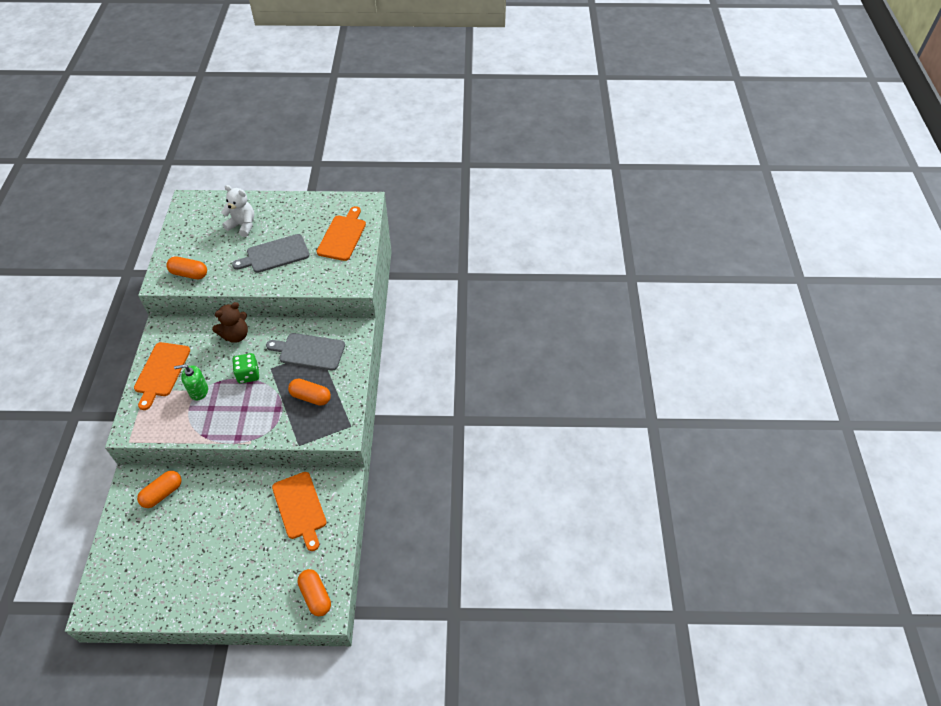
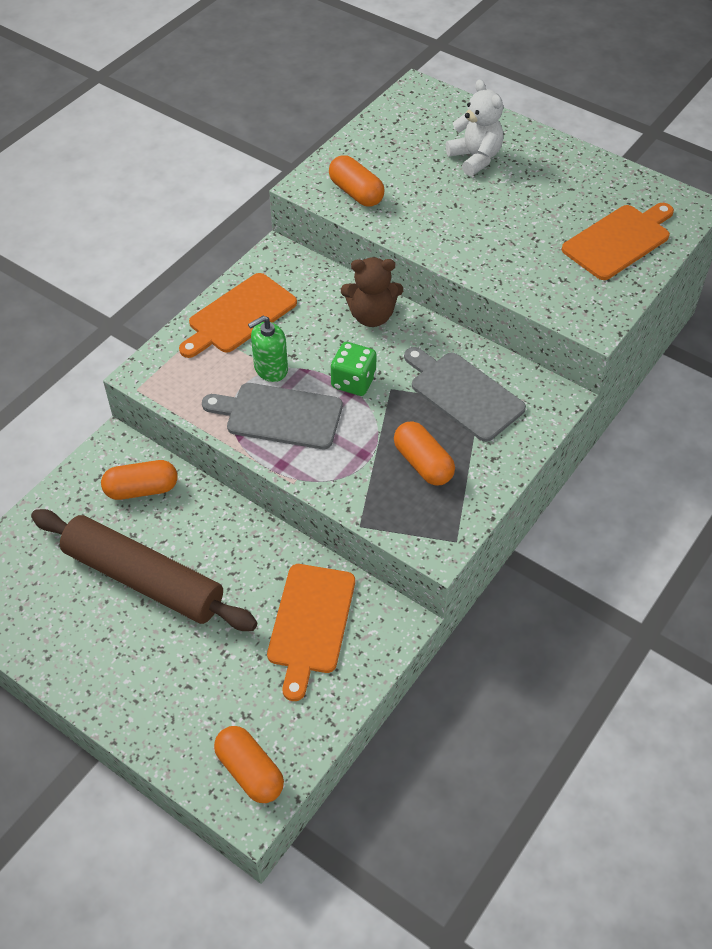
camera: 35 degrees right, 0 degrees up
green soap dispenser [174,364,208,401] -> green soap dispenser turned 60 degrees counterclockwise [248,315,288,382]
grey cutting board [232,234,310,273] -> grey cutting board moved to [202,383,343,449]
orange capsule [297,569,331,616] -> orange capsule turned 45 degrees counterclockwise [214,726,284,803]
none -> brown rolling pin [31,509,257,631]

